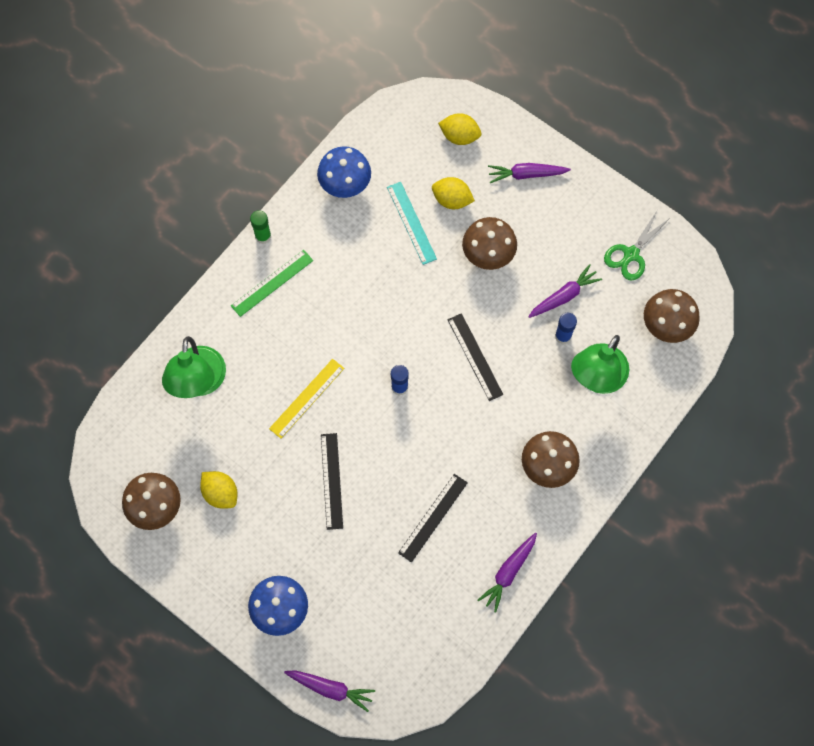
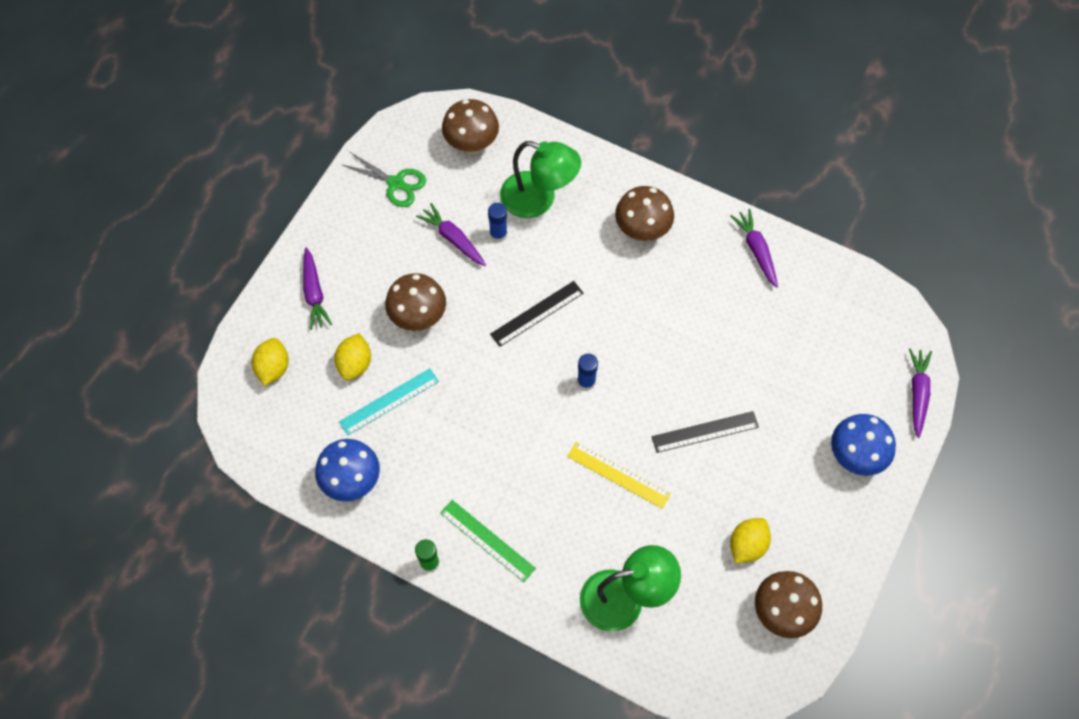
camera: 100 degrees left, 5 degrees down
black ruler [398,474,468,563] -> none
purple carrot [478,533,537,613] -> purple carrot turned 135 degrees counterclockwise [731,209,778,288]

